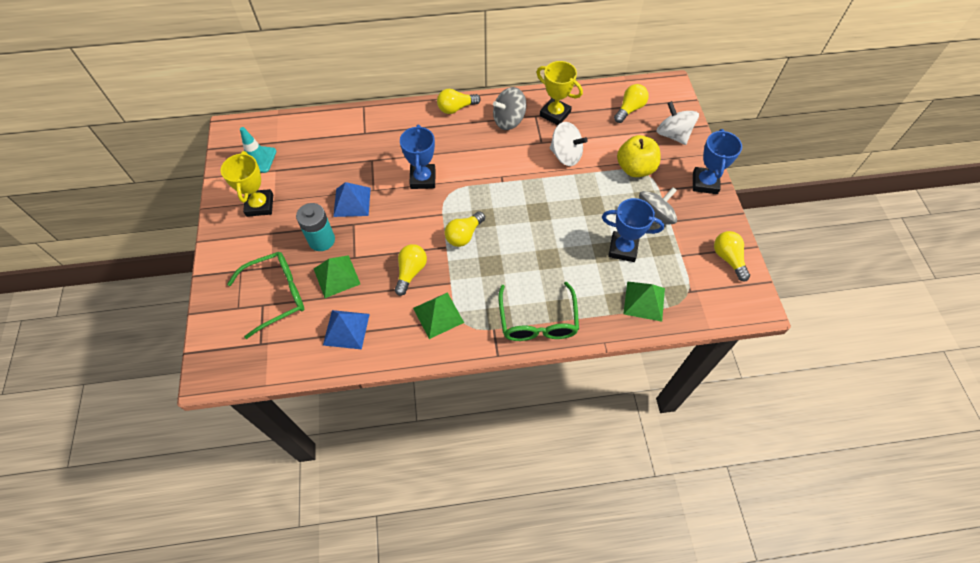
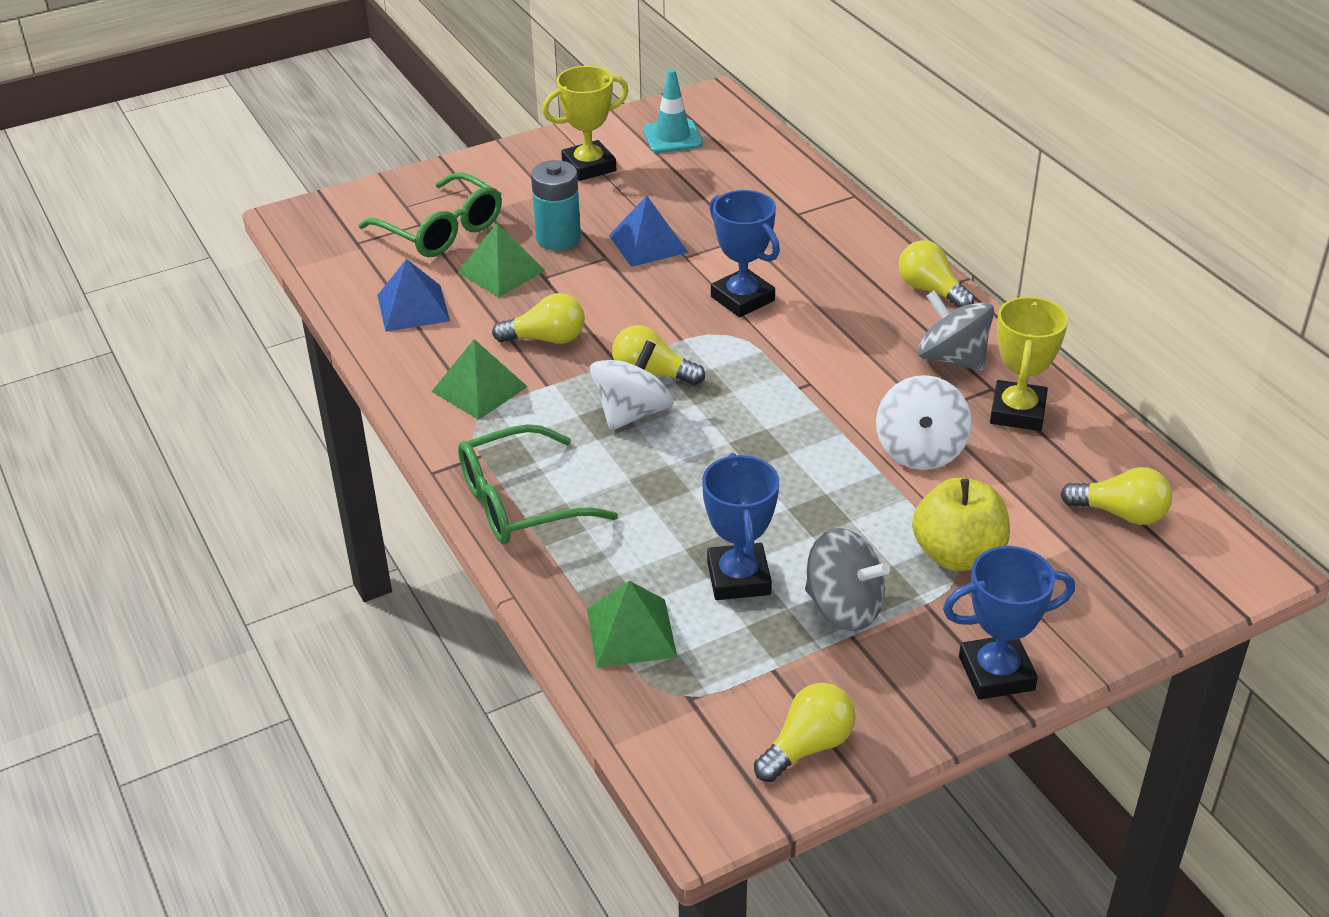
camera: 70 degrees right, 20 degrees down
blue trophy [400,125,436,189] -> blue trophy turned 75 degrees clockwise [710,190,780,317]
white spinning top [657,101,699,145] -> white spinning top moved to [590,340,674,431]

